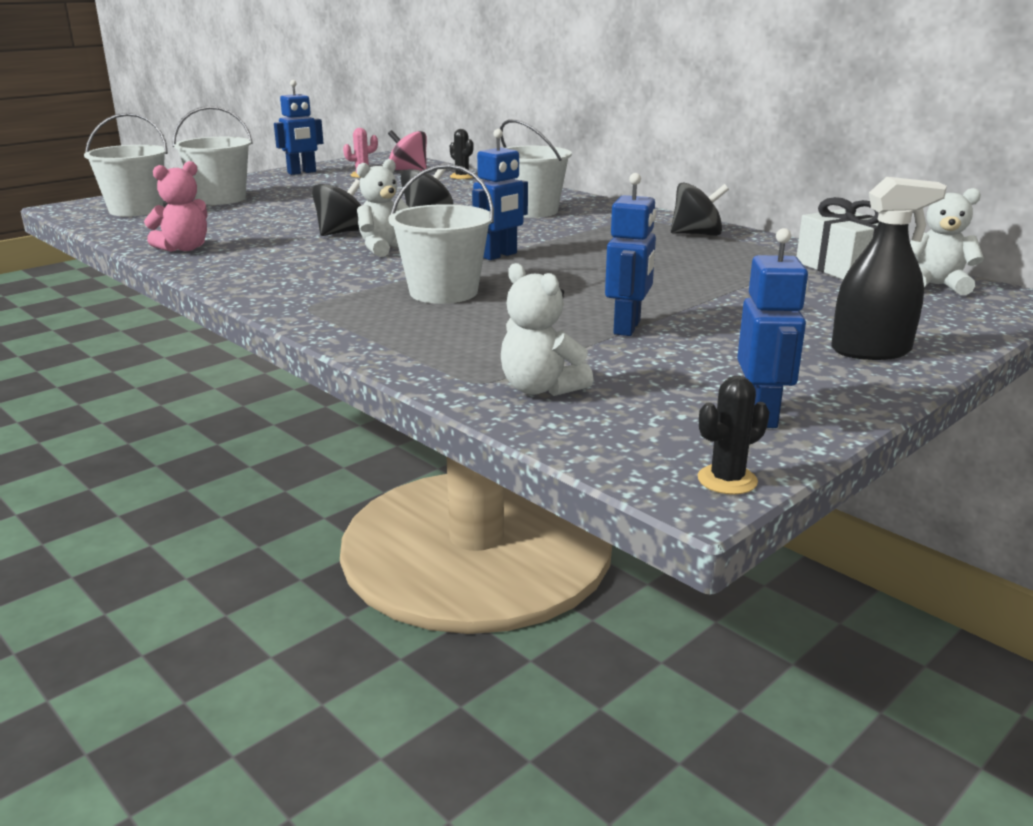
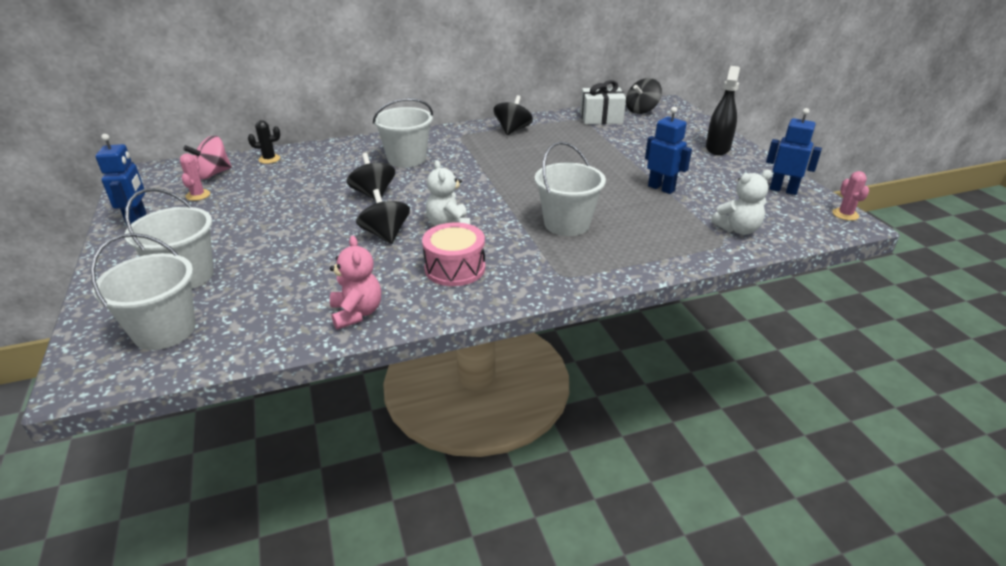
camera: 65 degrees left, 10 degrees up
blue robot [472,129,528,260] -> none
black cactus [698,376,770,495] -> pink cactus [832,171,869,221]
white teddy bear [910,188,984,295] -> black spinning top [626,78,662,114]
none -> pink drum [422,223,485,286]

